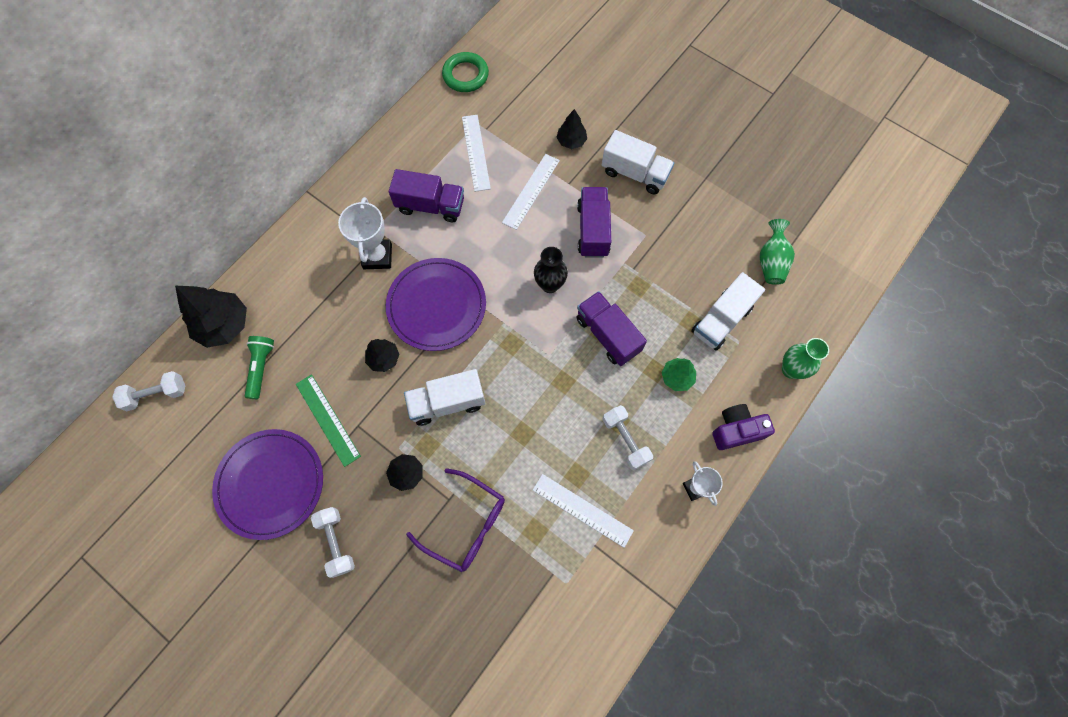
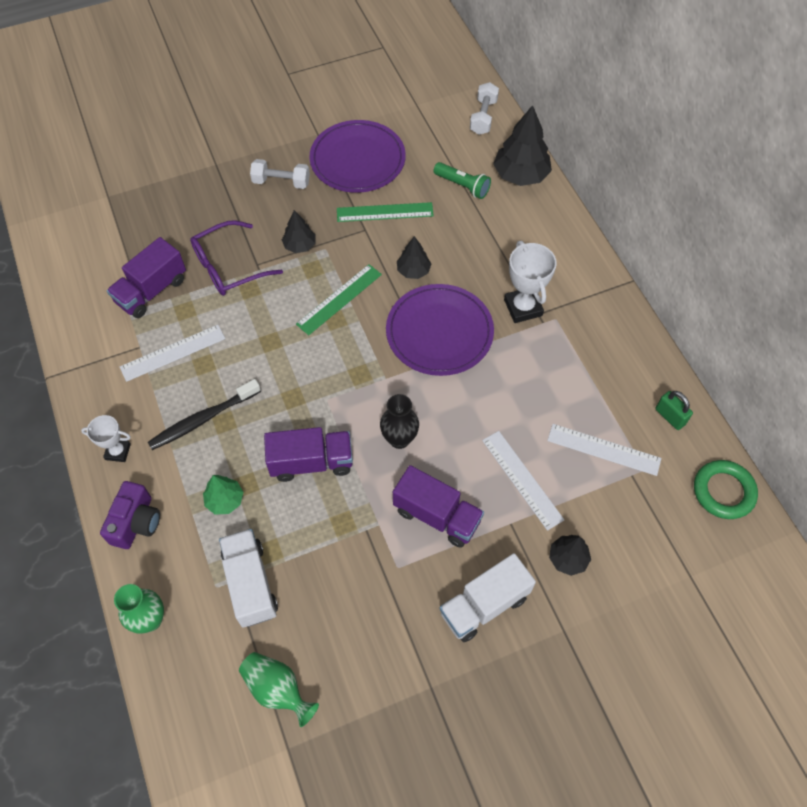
camera: 120 degrees right, 10 degrees down
white trophy [338,197,392,269] -> white trophy turned 45 degrees clockwise [504,241,557,323]
purple truck [389,169,464,222] -> purple truck moved to [107,237,186,318]
white truck [404,369,485,426] -> green ruler [296,264,382,335]
white dumbbell [603,405,653,470] -> black toothbrush [148,379,261,450]
none -> green padlock [655,391,693,430]

